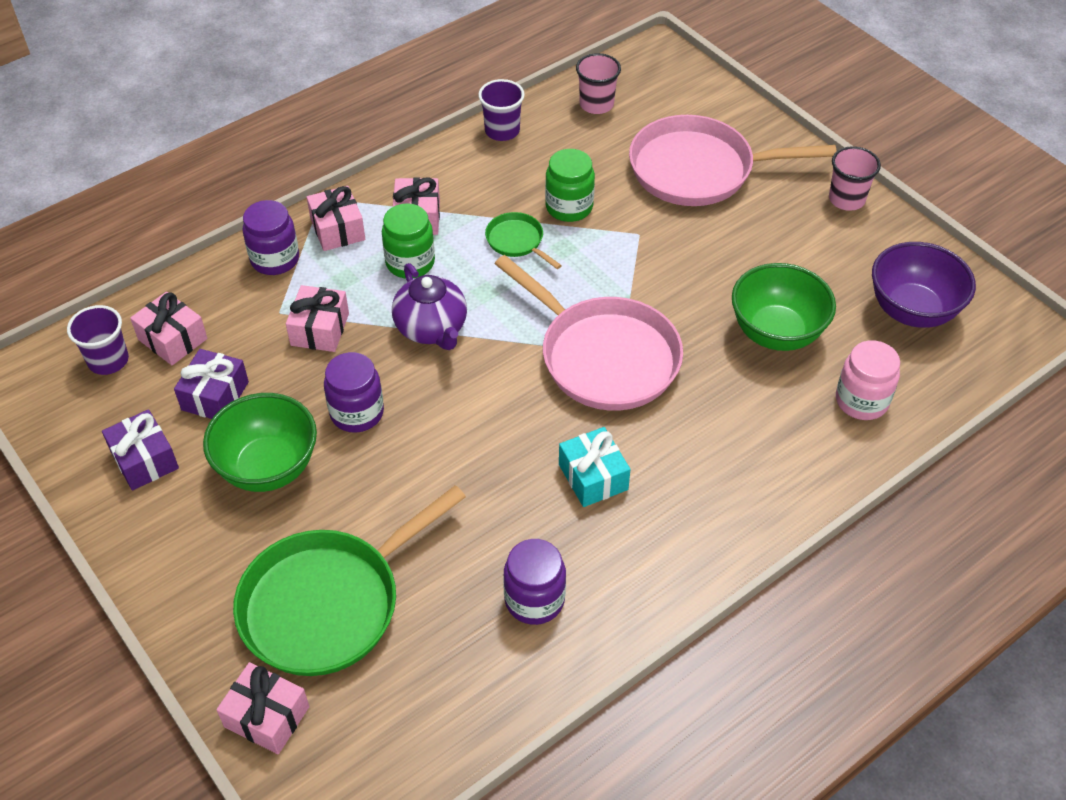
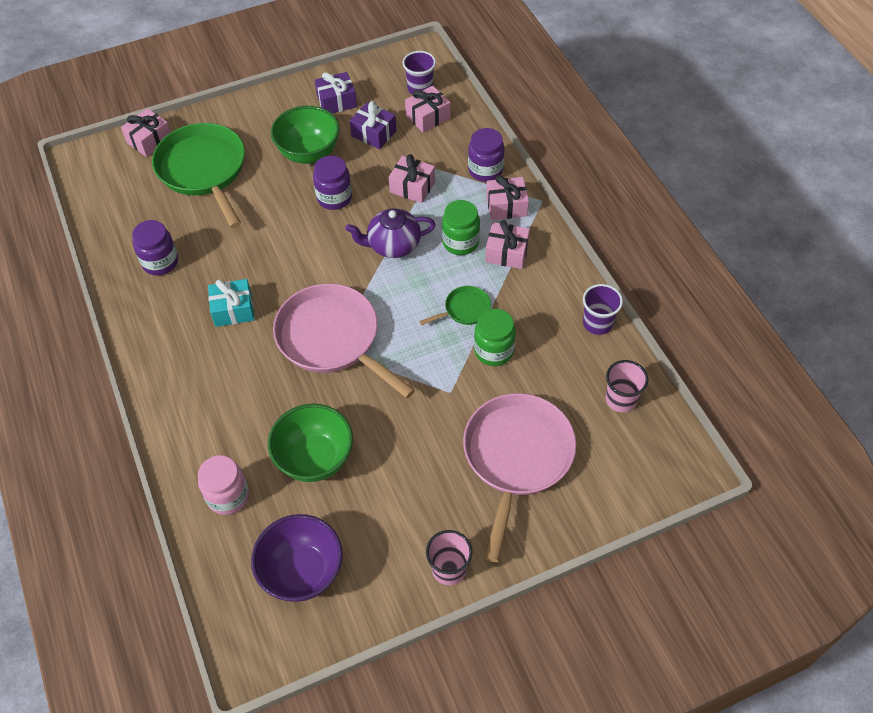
camera: 105 degrees right, 5 degrees up
pink pan [495,255,683,411] -> pink pan turned 75 degrees clockwise [273,284,415,398]

